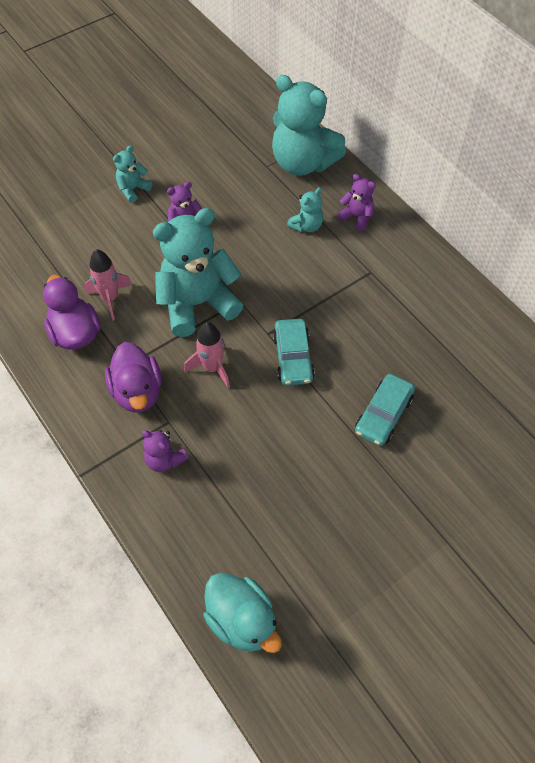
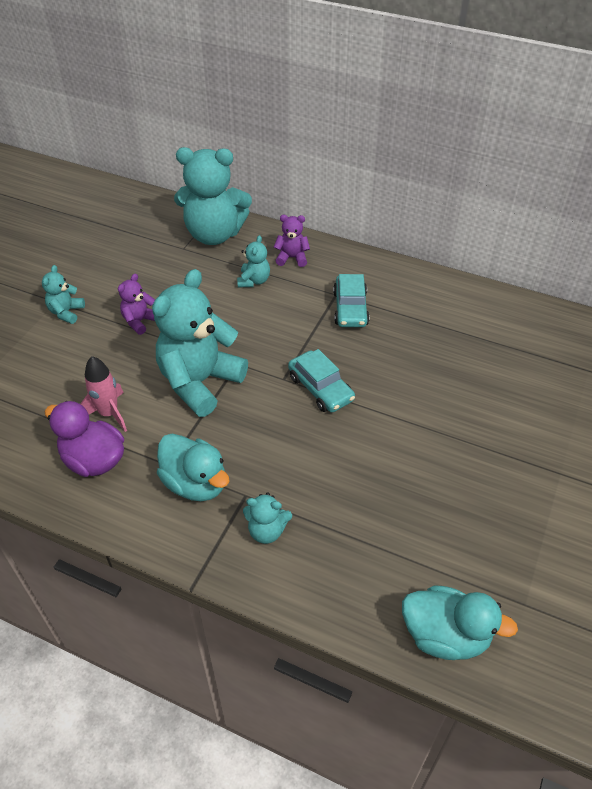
camera: 30 degrees left, 10 degrees down
purple duck [105,342,162,412] -> turquoise duck [157,434,230,501]
purple teddy bear [142,430,189,472] -> turquoise teddy bear [243,492,292,544]
pink rocket [184,322,230,388] -> none
turquoise car [355,374,415,446] -> turquoise car moved to [333,274,370,327]

